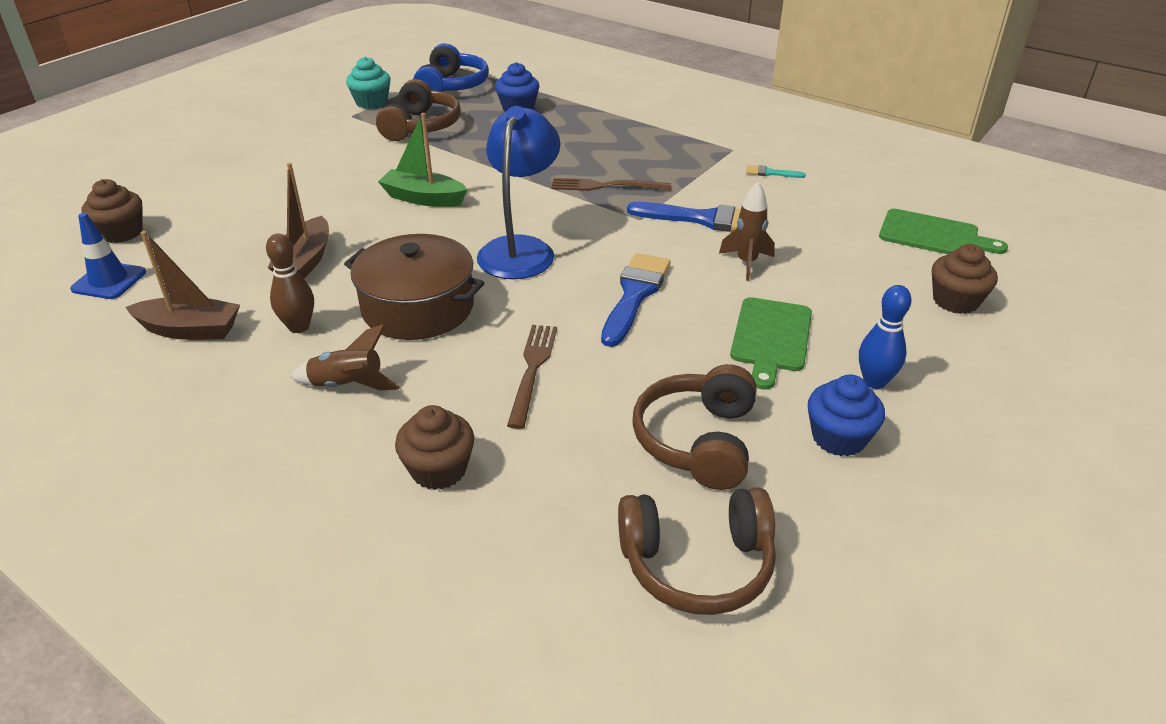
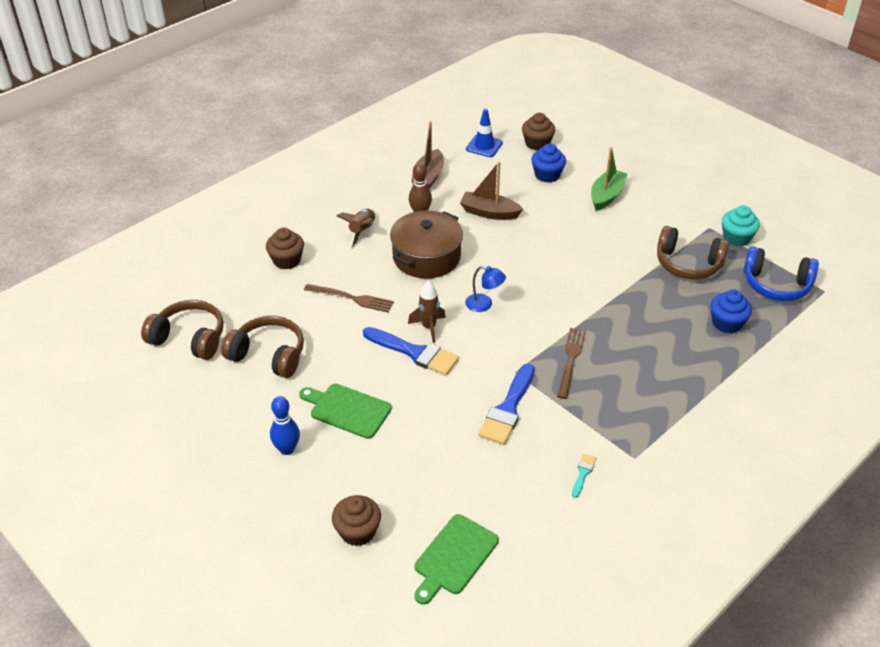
camera: 100 degrees right, 5 degrees up
green boat [378,113,468,207] -> green boat moved to [591,147,627,211]
blue lamp [477,106,560,279] -> blue lamp [465,266,506,312], size x0.50
brown headphones [618,487,776,615] -> brown headphones turned 105 degrees clockwise [141,300,224,360]
brown rocket [719,182,775,281] -> brown rocket moved to [408,280,446,343]
blue cupcake [808,374,885,456] -> blue cupcake moved to [531,144,566,183]

